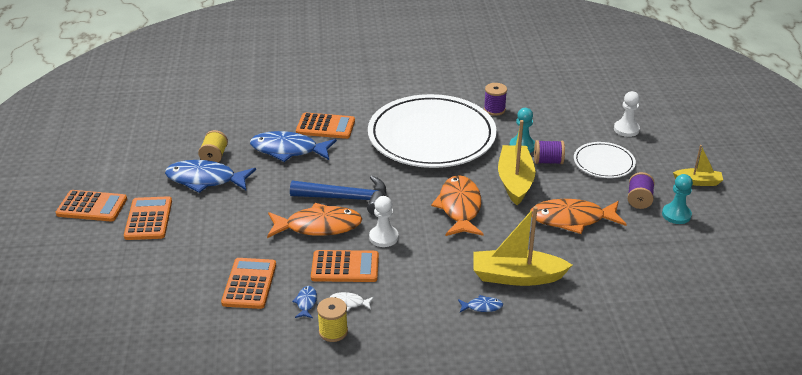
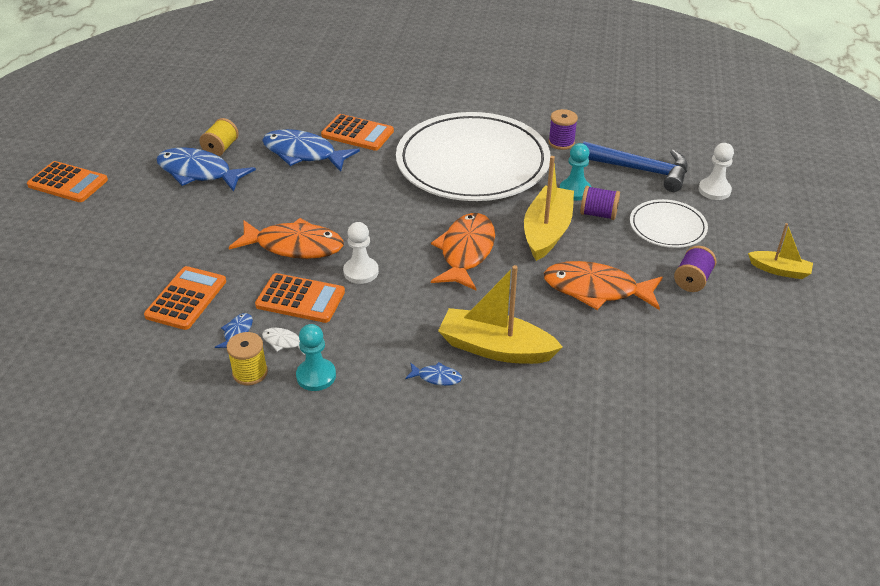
camera: 15 degrees right, 5 degrees up
orange calculator [124,196,172,240] -> none
blue hammer [290,175,386,215] -> blue hammer moved to [583,141,688,192]
turquoise pawn [662,174,693,224] -> turquoise pawn moved to [296,324,336,391]

